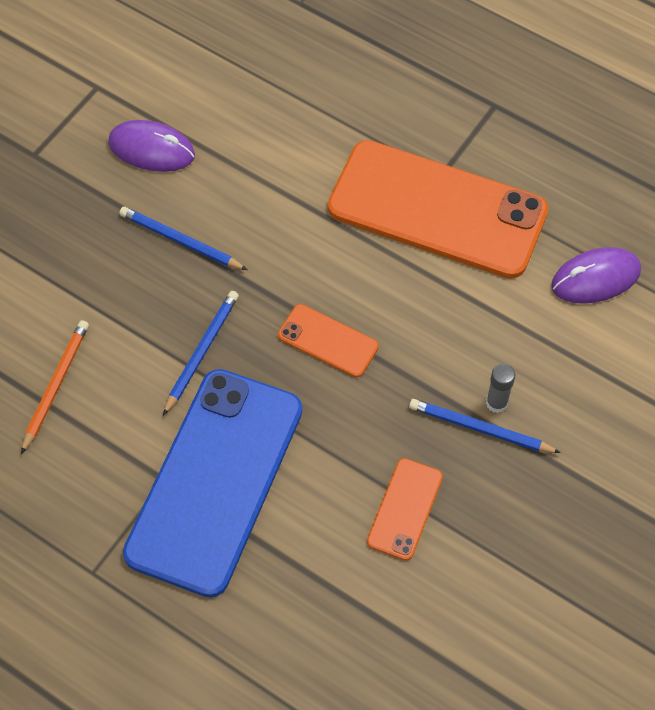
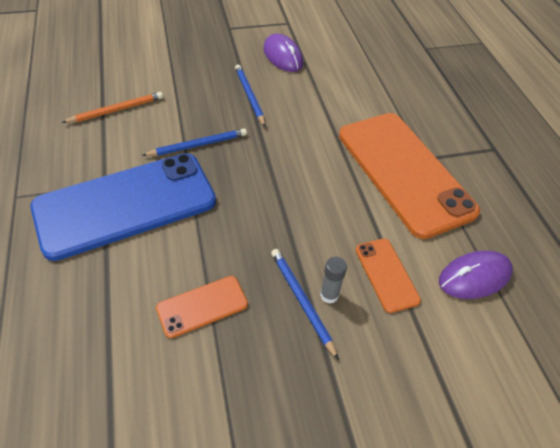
camera: 40 degrees right, 10 degrees down
orange phone [278,304,379,377] -> orange phone moved to [355,238,421,313]
purple mouse [551,247,641,304] -> purple mouse turned 45 degrees counterclockwise [439,250,513,299]

